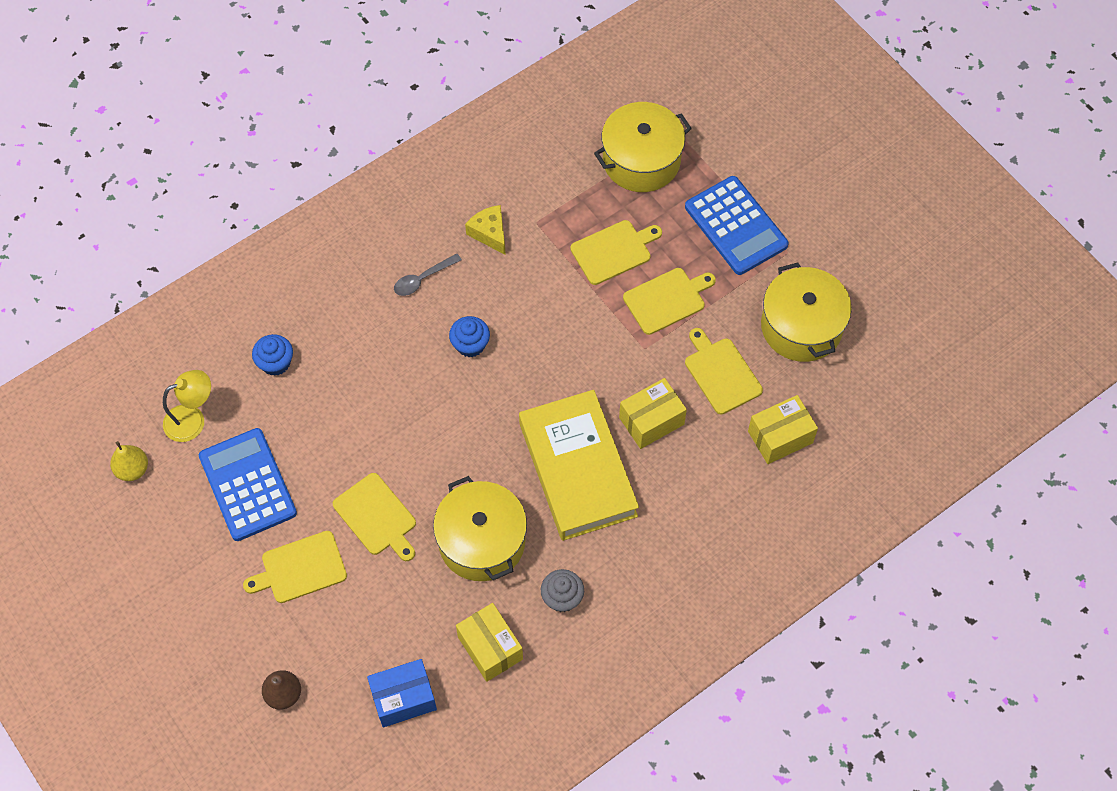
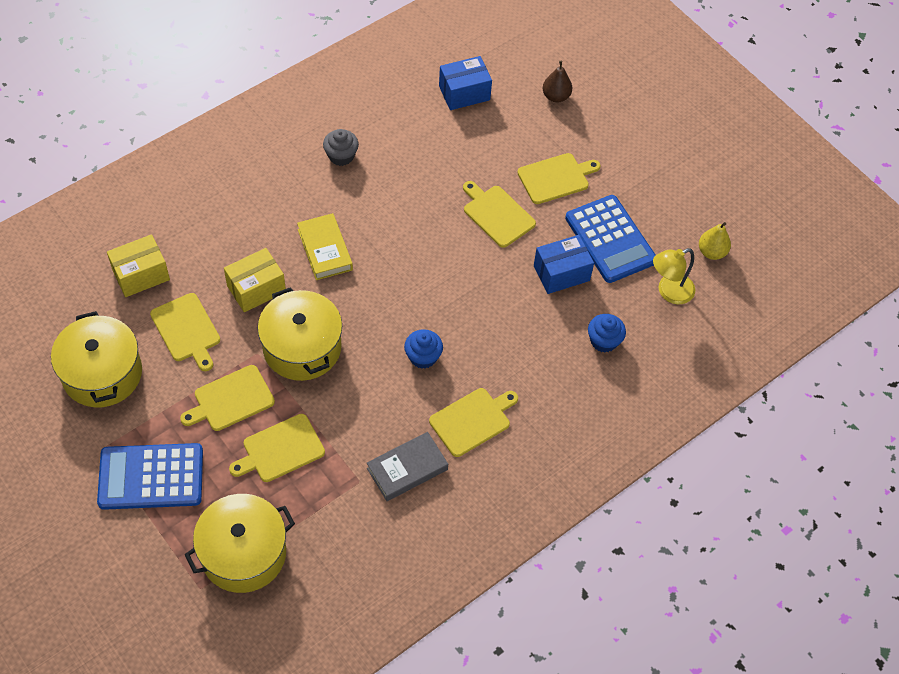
camera: 175 degrees right, 5 degrees down
grey spoon [394,253,462,296] -> yellow cutting board [429,388,518,457]
yellow pot [433,476,527,581] -> yellow pot moved to [258,287,342,381]
yellow box [456,603,523,682] -> none
yellow cheese [465,205,506,255] -> grey book [367,432,448,501]
yellow book [519,390,639,541] -> yellow book [297,213,353,280], size x0.54
blue calculator [685,176,789,275] -> blue calculator turned 60 degrees counterclockwise [97,443,203,510]
none -> blue box [534,235,594,294]

